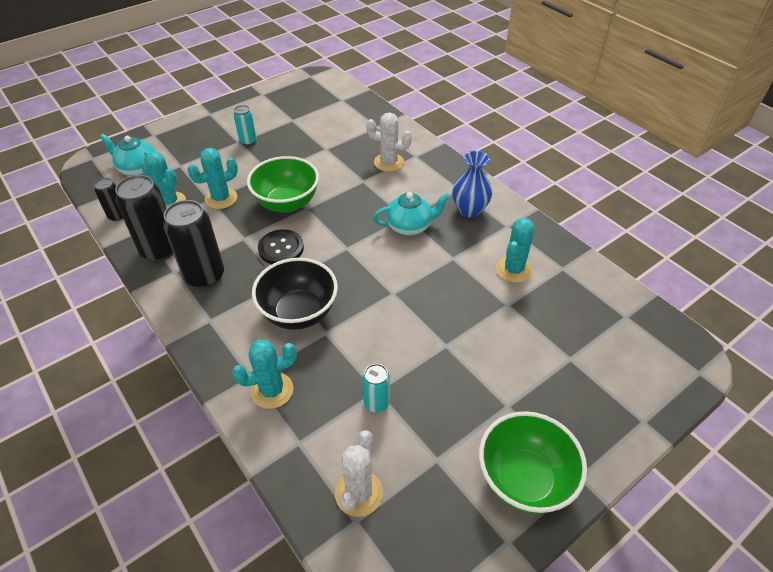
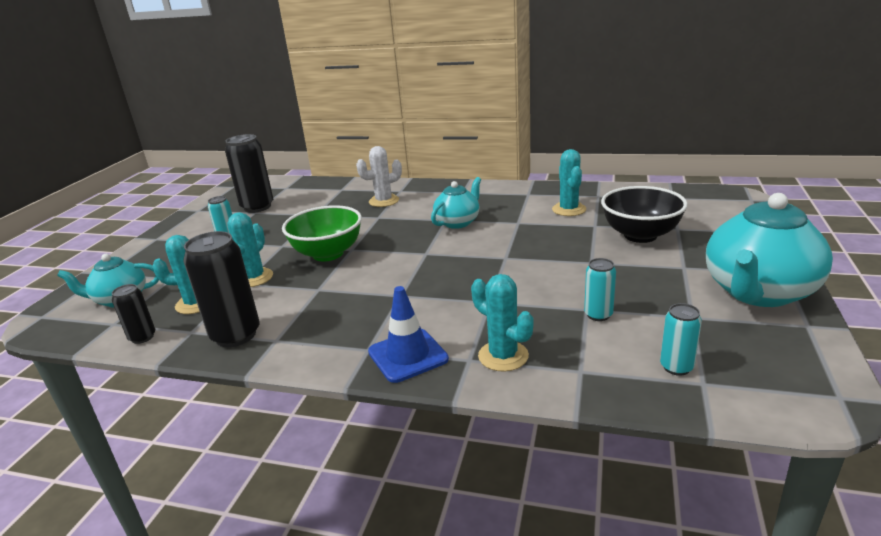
camera: 35 degrees left, 20 degrees down
black can [163,200,224,288] -> black can moved to [225,134,273,213]
turquoise cactus [232,340,297,409] -> turquoise cactus turned 75 degrees counterclockwise [471,274,534,371]
black bowl [252,258,338,330] -> black bowl moved to [601,186,688,243]
black button [258,230,304,264] -> none
white cactus [335,430,383,517] -> turquoise can [660,303,702,376]
blue vase [452,151,492,218] -> none
green bowl [479,411,587,514] -> turquoise teapot [706,193,833,307]
none -> blue traffic cone [368,286,449,383]

